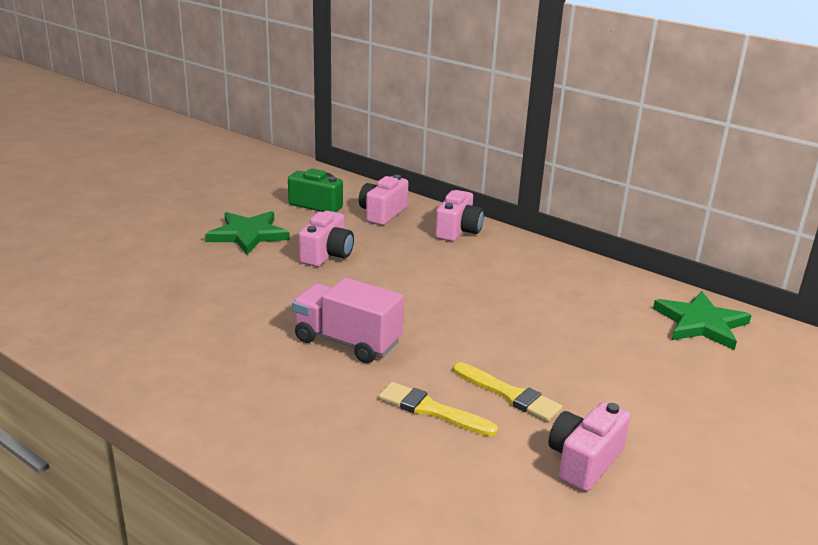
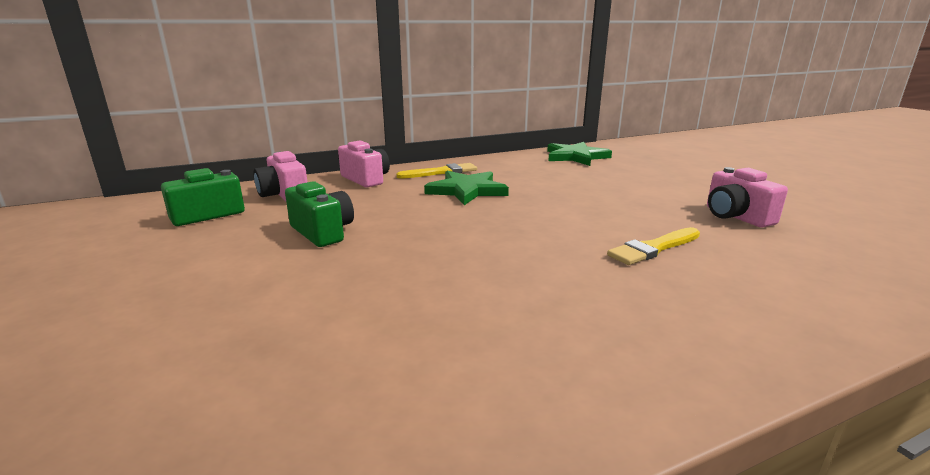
camera: 60 degrees left, 5 degrees down
green star [205,211,290,254] -> green star moved to [424,171,509,205]
pink truck [292,278,404,363] -> none
pink camera [299,211,354,267] -> green camera [285,181,354,247]
yellow brush [454,363,562,422] -> yellow brush moved to [396,163,477,179]

